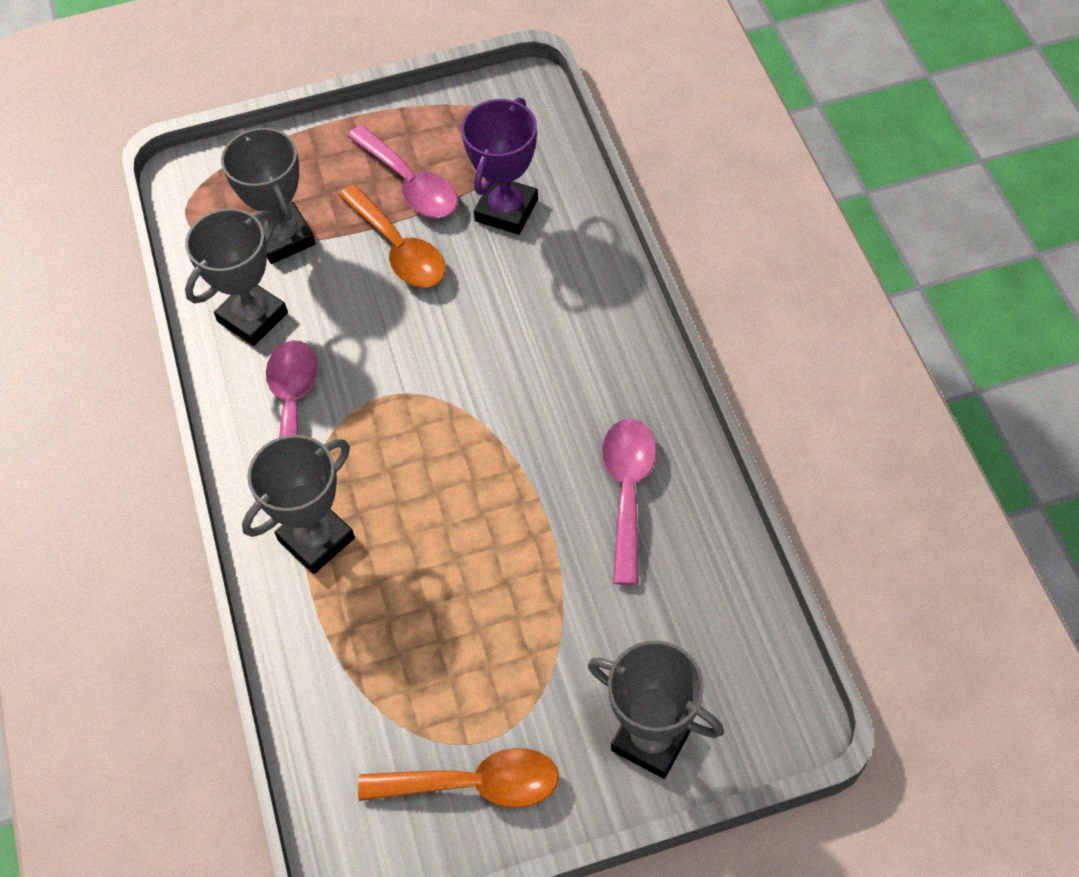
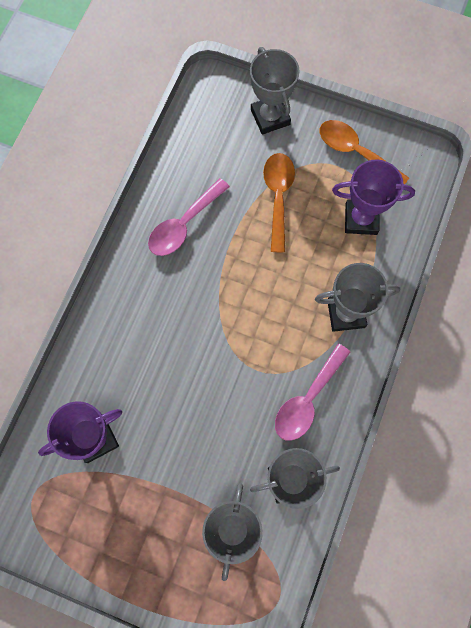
camera: 145 degrees left, 15 degrees up
orange spoon [338,185,446,288] -> orange spoon moved to [263,153,295,252]
pink spoon [347,125,458,218] -> none
none -> purple trophy [332,160,415,235]

